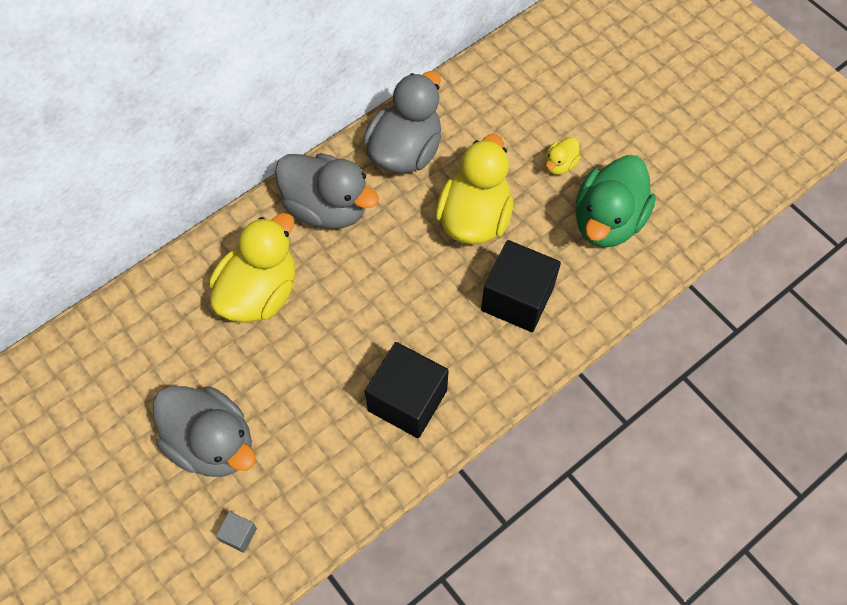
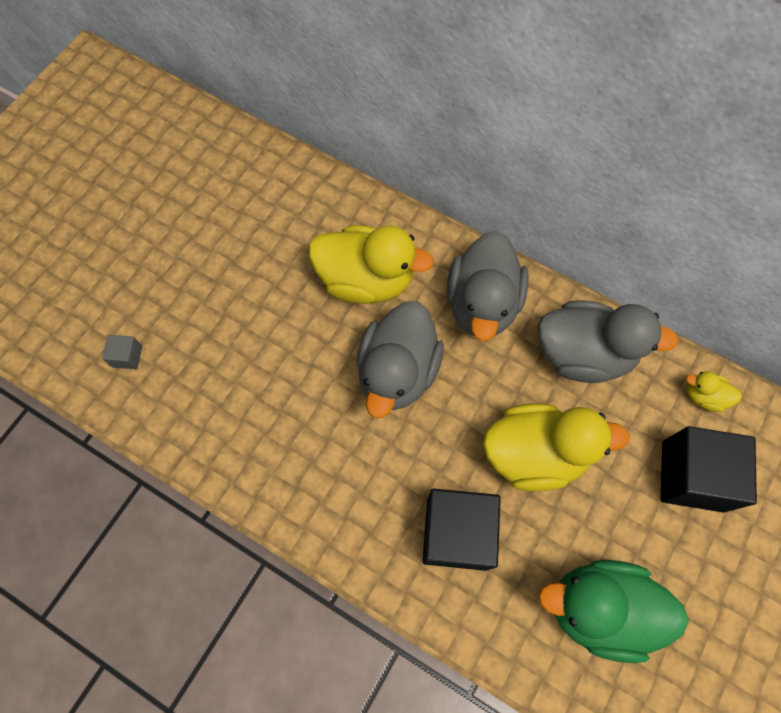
camera: 70 degrees right, 5 degrees up
grey duck [153,386,256,477] -> grey duck moved to [356,301,444,418]
black cube [365,342,449,438] -> black cube moved to [661,426,757,513]
yellow duck [545,137,581,175] -> yellow duck moved to [686,371,742,412]

